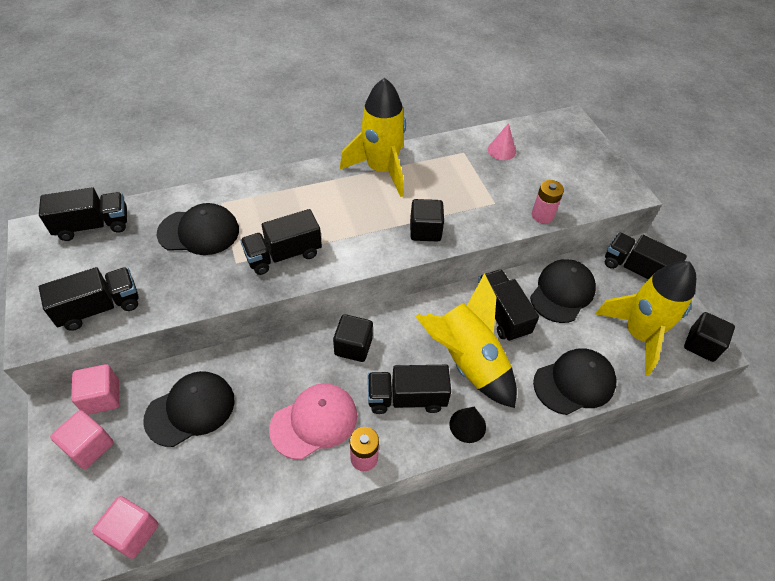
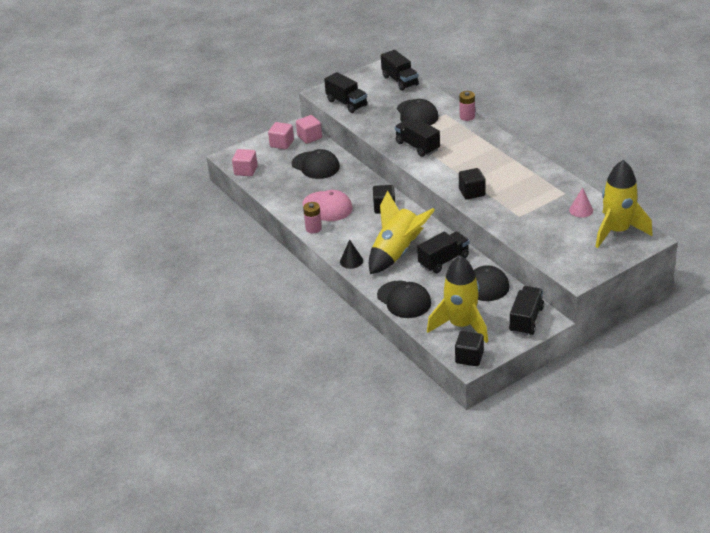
camera: 80 degrees right, 15 degrees down
yellow rocket [340,78,406,197] -> yellow rocket moved to [596,160,653,248]
black truck [368,365,451,414] -> none
pink battery [532,180,564,224] -> pink battery moved to [459,91,475,121]

